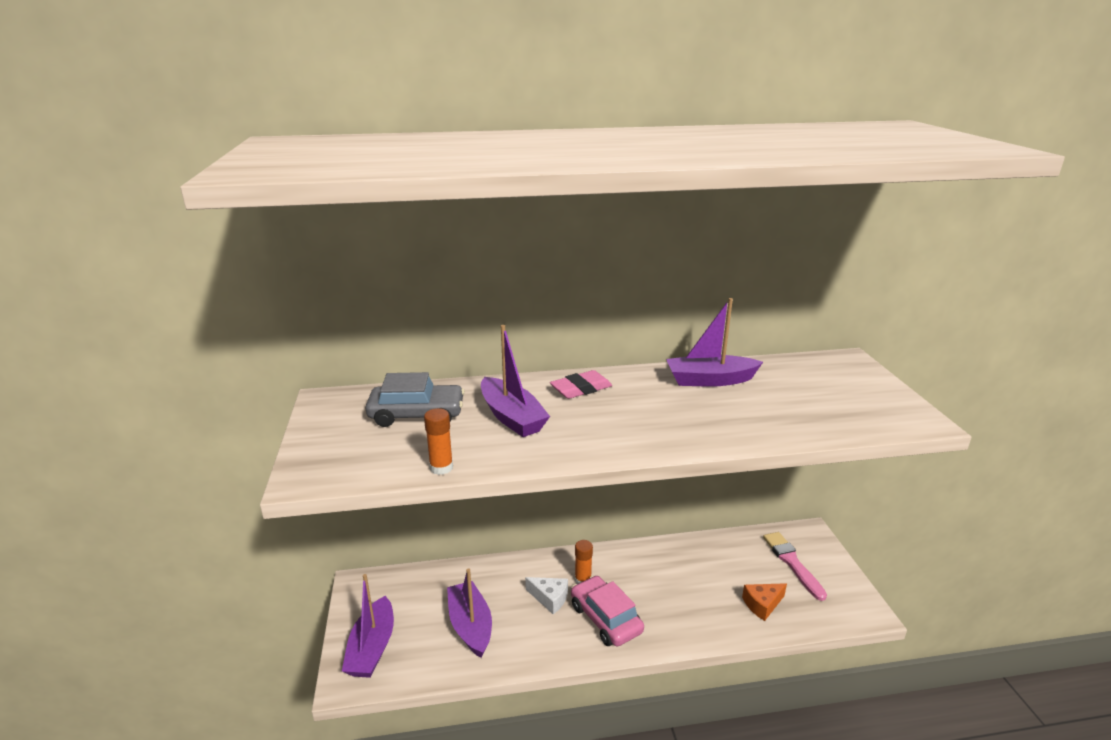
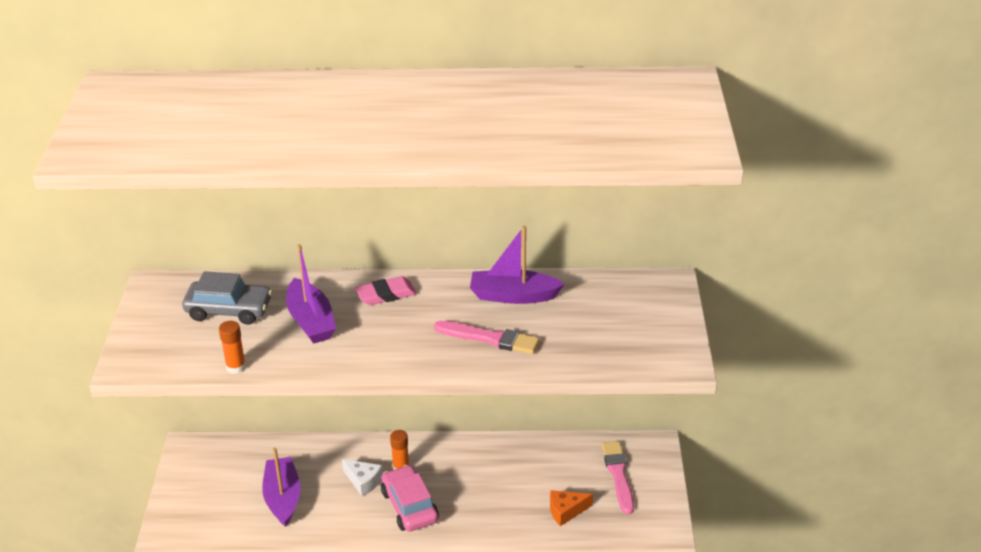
camera: 10 degrees right, 10 degrees up
purple boat [342,574,394,678] -> none
none -> pink brush [434,321,540,354]

